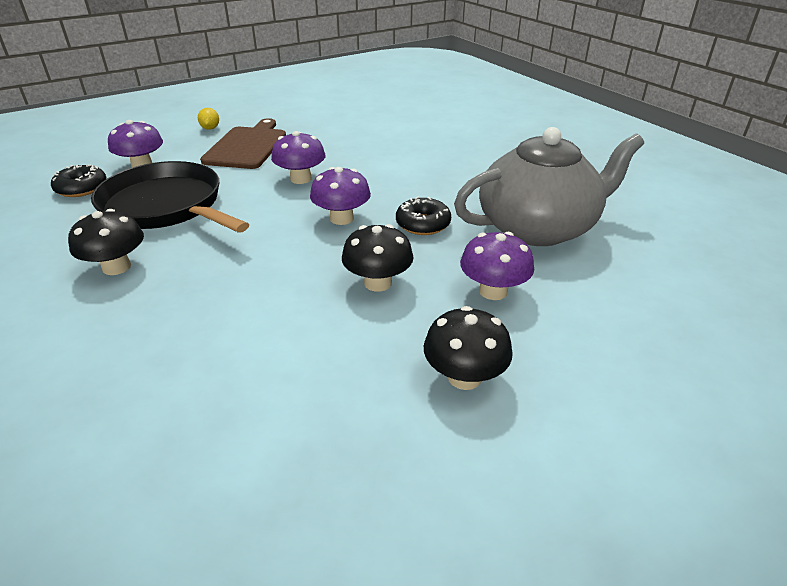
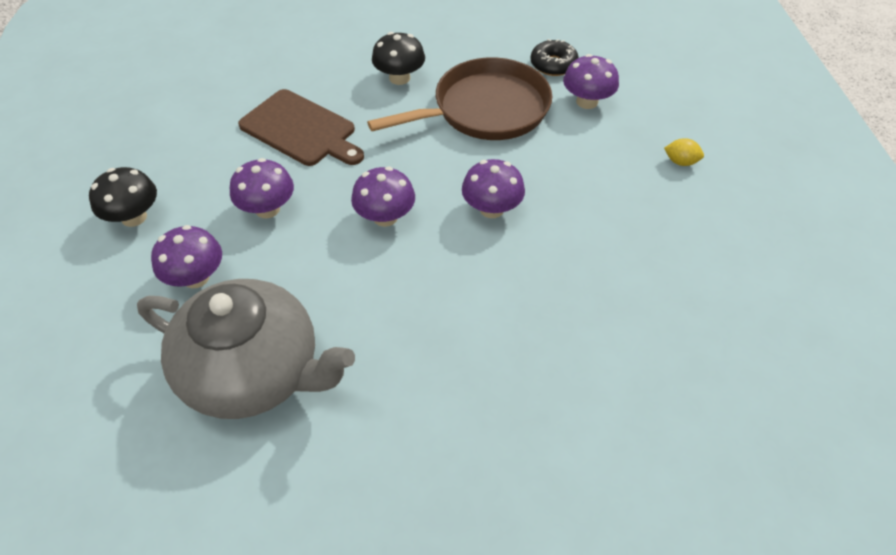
camera: 115 degrees right, 15 degrees up
black pan [91,161,249,233] -> brown pan [367,57,552,140]
brown cutting board [200,118,286,169] -> brown cutting board moved to [238,89,364,166]
black mushroom [342,224,414,292] -> purple mushroom [230,158,294,218]
black donut [396,197,451,235] -> none
grey teapot [454,127,644,246] -> grey teapot turned 75 degrees counterclockwise [137,279,355,419]

